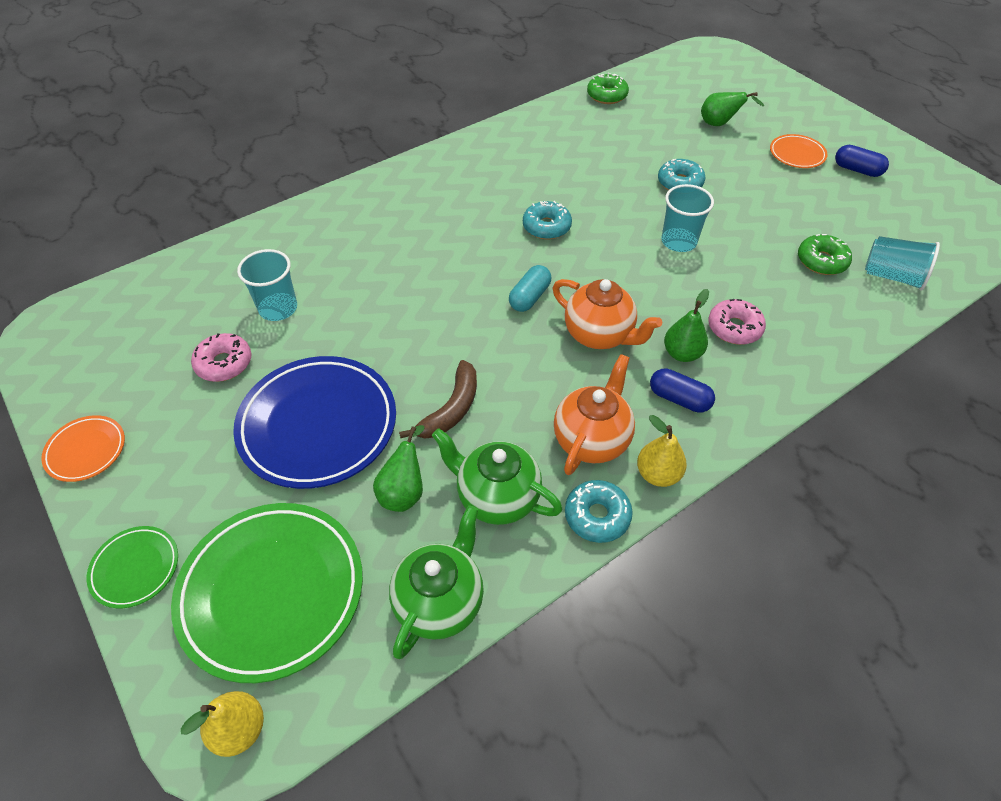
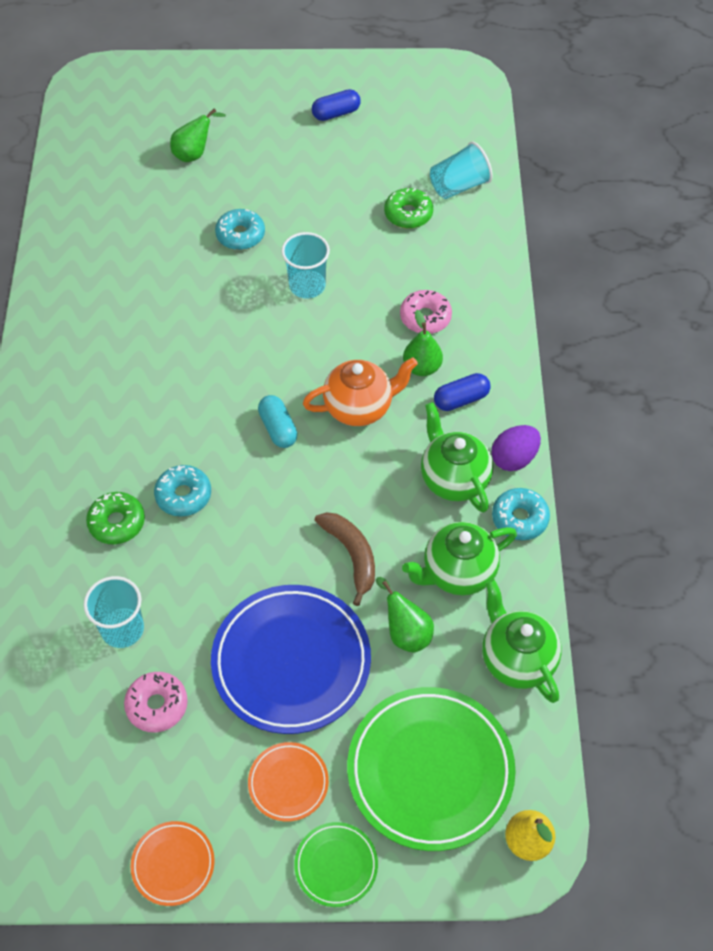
camera: 55 degrees left, 5 degrees up
turquoise donut [523,201,572,240] -> turquoise donut moved to [154,465,211,517]
orange teapot [554,354,635,475] -> green teapot [421,402,493,512]
green donut [587,73,629,104] -> green donut moved to [86,492,145,544]
yellow pear [637,415,687,487] -> purple egg [491,425,541,471]
orange plate [770,134,828,168] -> orange plate moved to [248,742,329,822]

